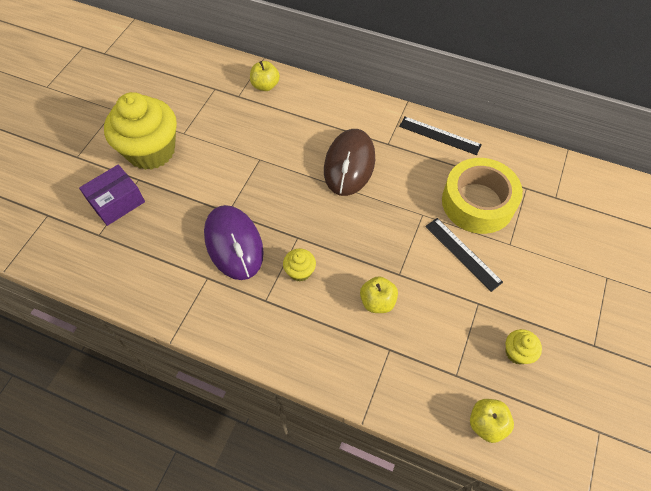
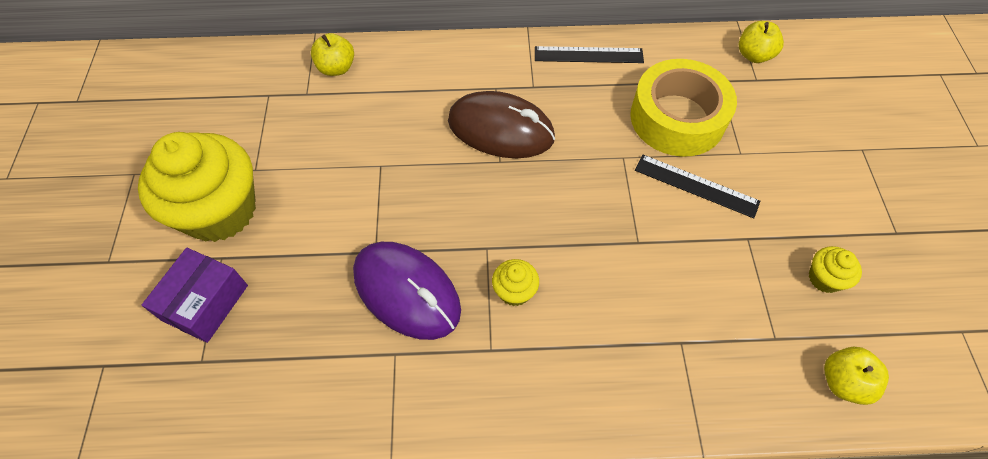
camera: 25 degrees left, 0 degrees up
brown mouse [324,129,375,196] -> brown mouse turned 60 degrees counterclockwise [448,91,555,158]
yellow apple [360,276,398,313] -> yellow apple moved to [739,21,784,63]

